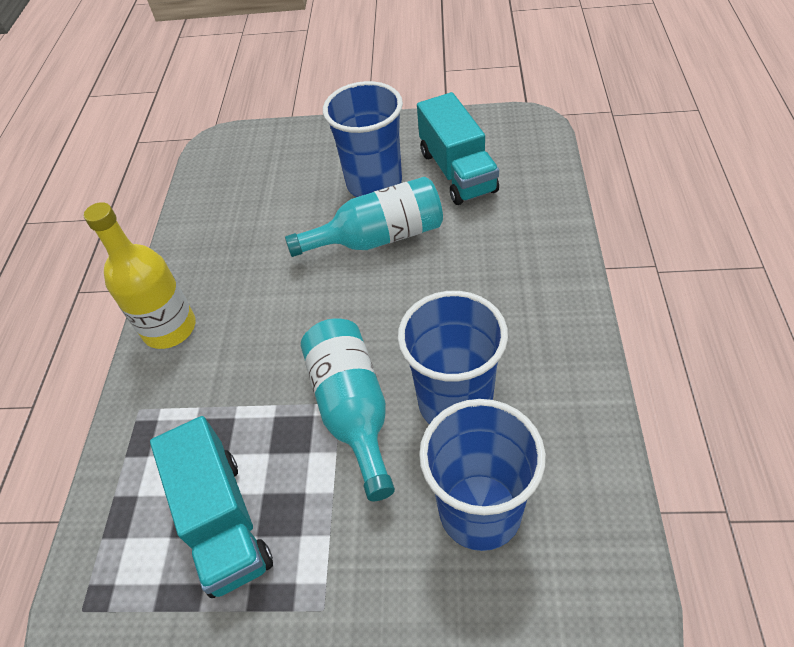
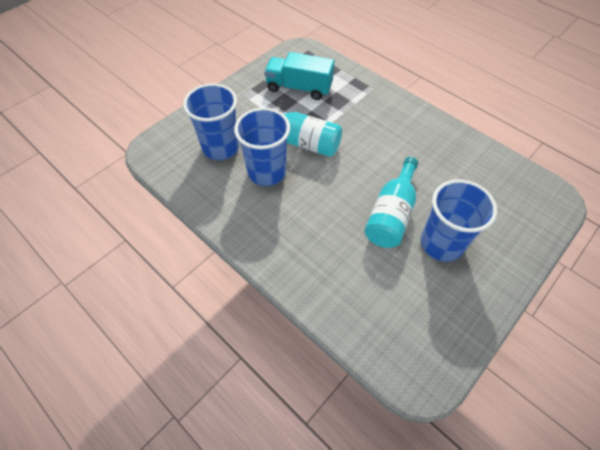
camera: 125 degrees right, 5 degrees up
yellow bottle [84,202,196,349] -> none
turquoise truck [417,92,499,205] -> none

